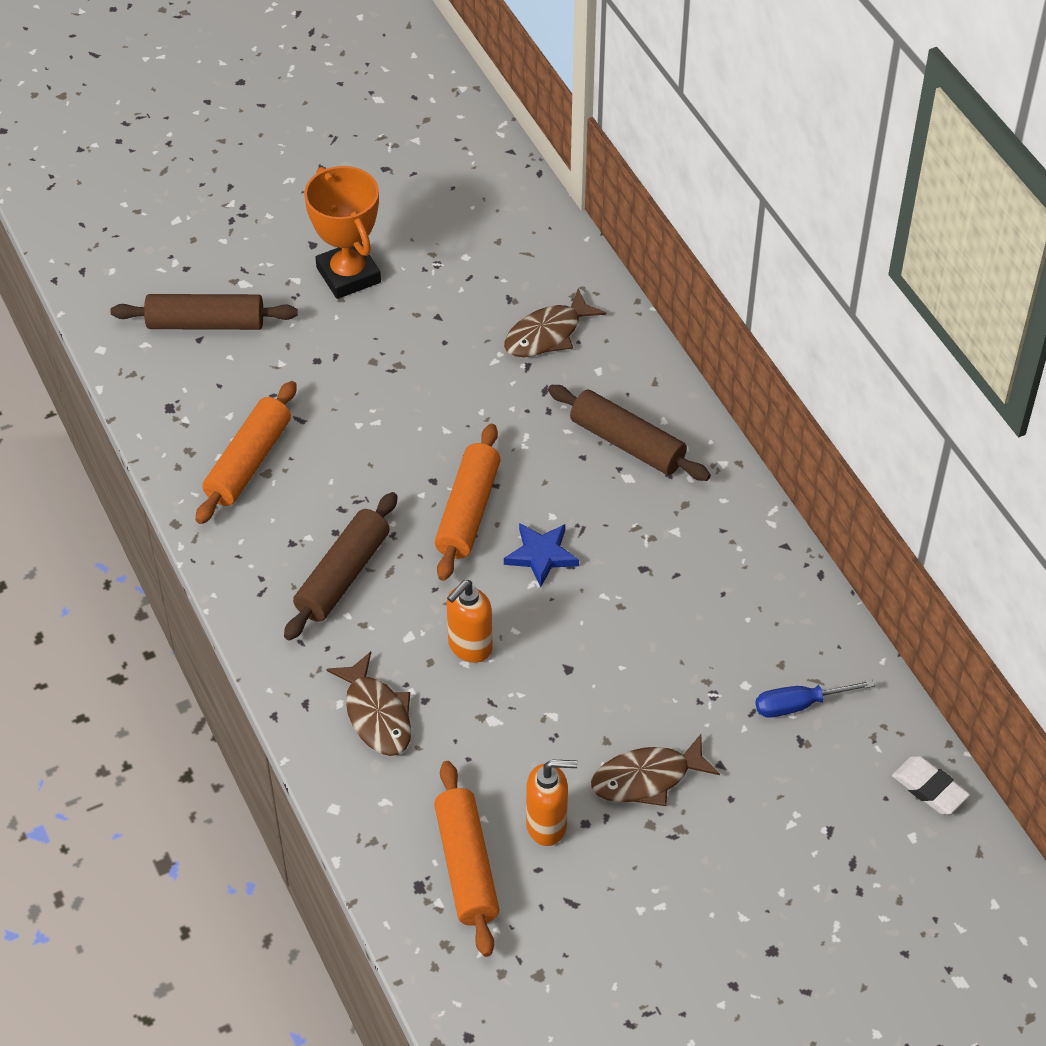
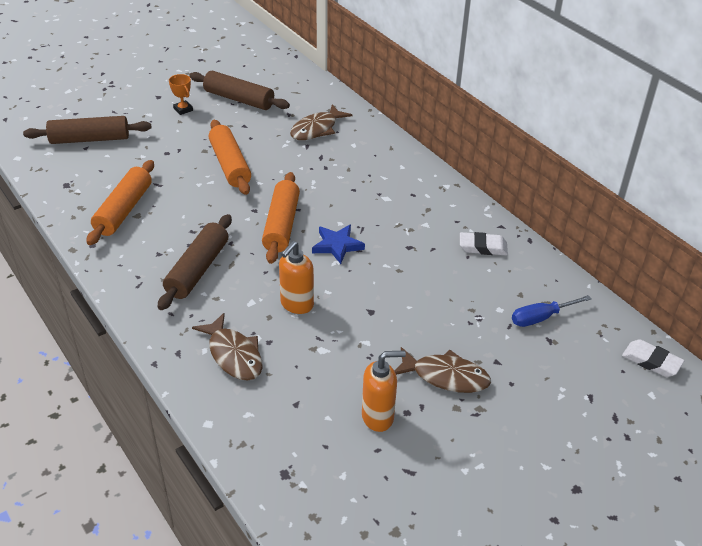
camera: 10 degrees left, 10 degrees down
orange trophy [304,166,381,299] -> orange trophy [169,74,193,115], size x0.46
orange rolling pin [434,761,500,957] -> orange rolling pin moved to [209,120,251,195]
brown rolling pin [548,385,711,481] -> brown rolling pin moved to [189,71,290,110]
brown fish [591,734,720,806] -> brown fish turned 135 degrees counterclockwise [395,347,491,393]
none -> white eraser [460,232,508,255]

